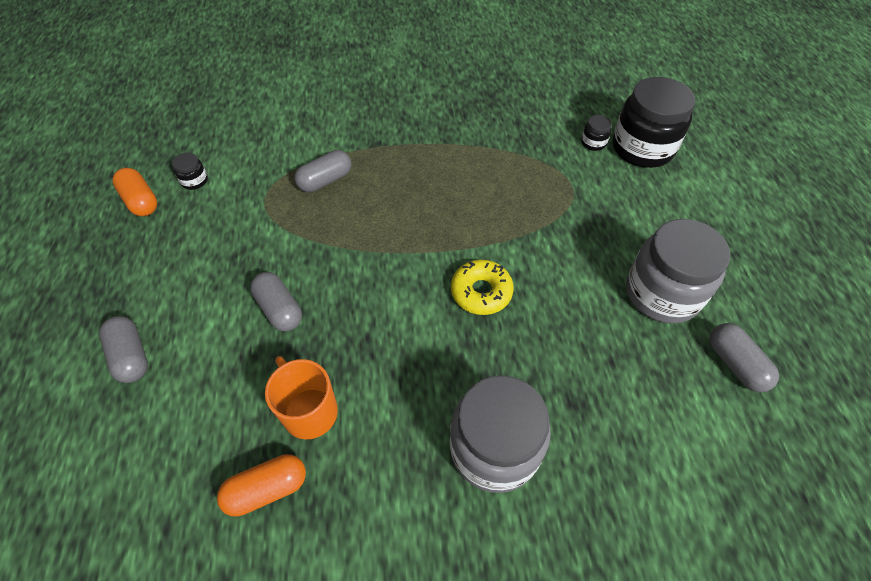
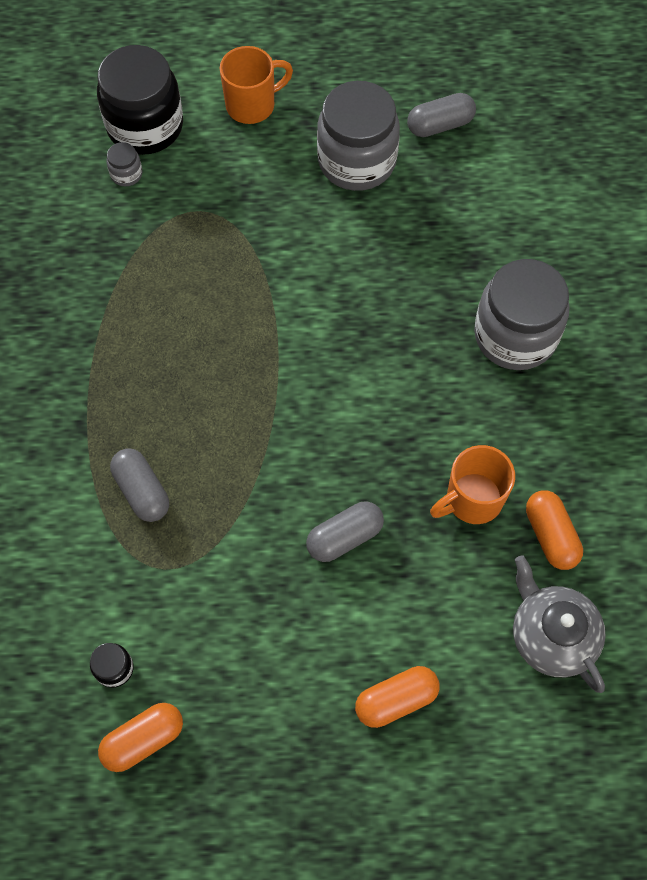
camera: 85 degrees left, 10 degrees up
grey capsule [99,316,148,383] -> orange capsule [355,666,439,728]
yellow donut [451,259,514,315] -> none
black jar [581,115,612,151] -> grey jar [106,142,142,186]
none -> orange mug [220,46,293,124]
none -> grey teapot [513,555,606,693]

